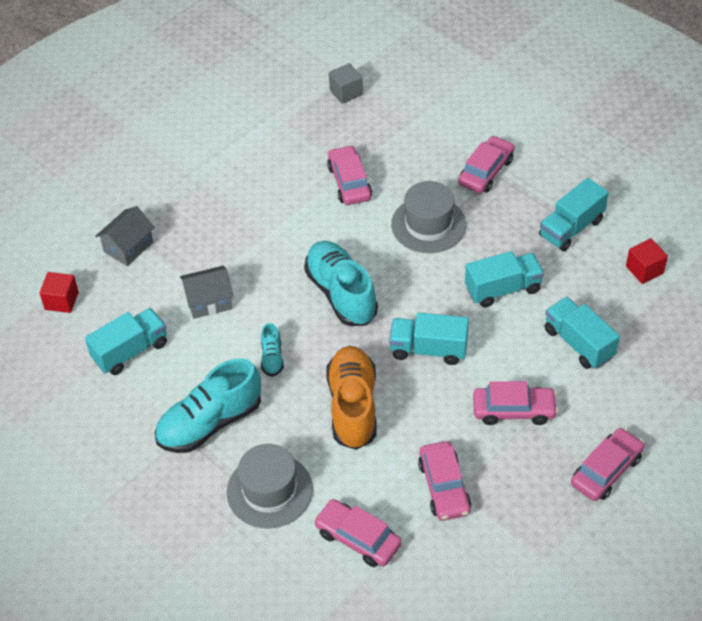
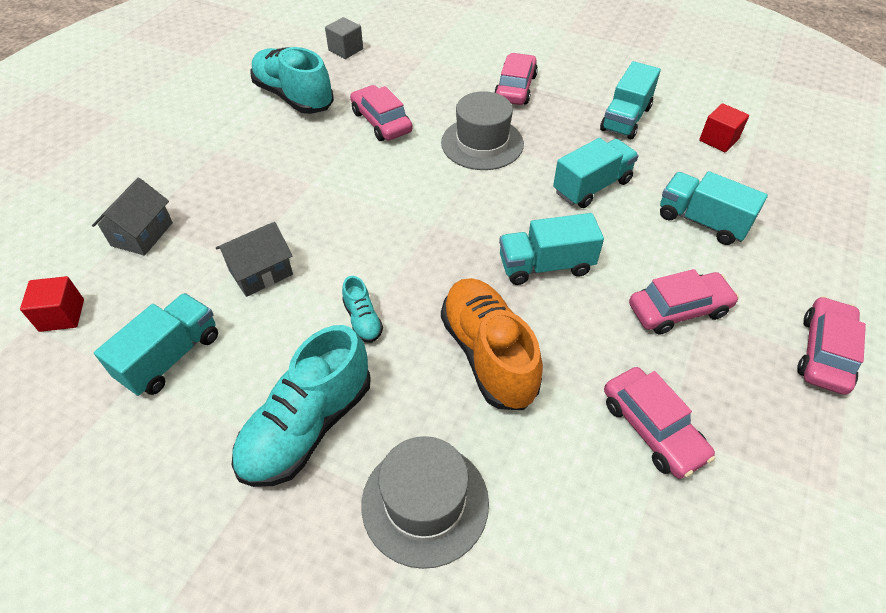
camera: 20 degrees left, 0 degrees up
turquoise shoe [304,241,378,326] -> turquoise shoe moved to [250,47,334,114]
pink car [314,499,402,567] -> none

